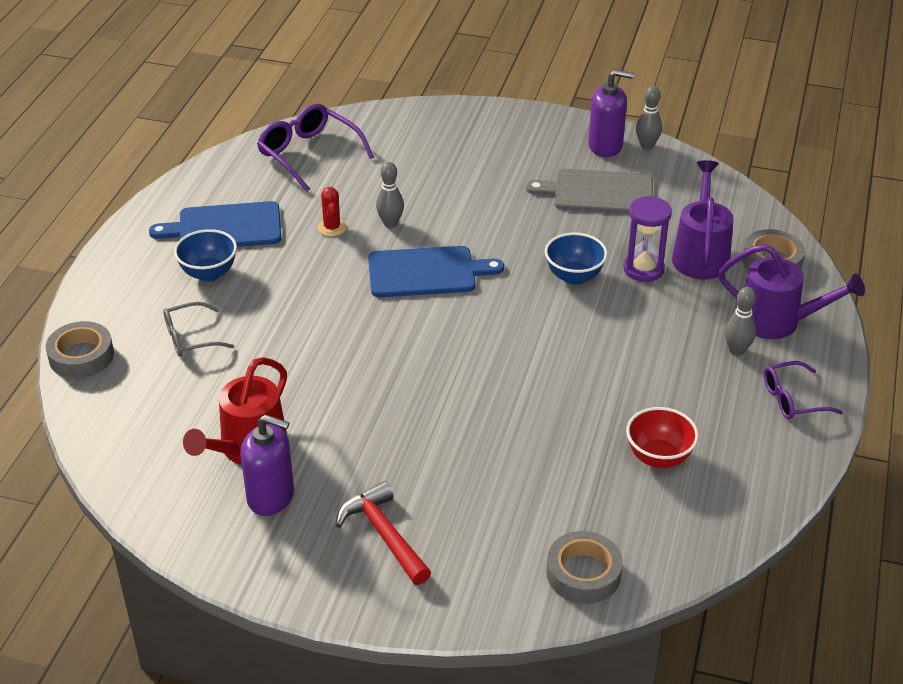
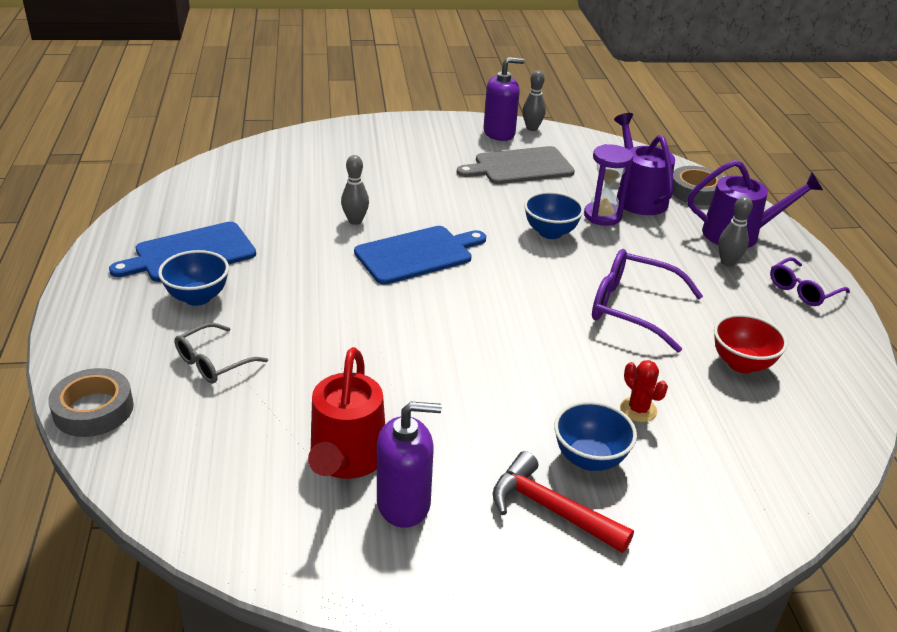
camera: 25 degrees left, 5 degrees down
purple glasses [257,104,374,192] -> purple glasses moved to [592,249,703,353]
red cactus [318,187,347,236] -> red cactus moved to [620,360,668,422]
grey tape [546,531,623,604] -> none
none -> blue bowl [554,401,637,471]

